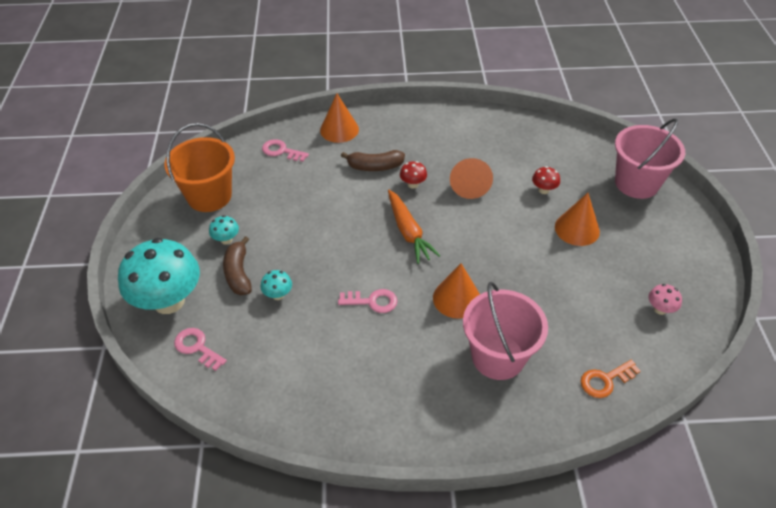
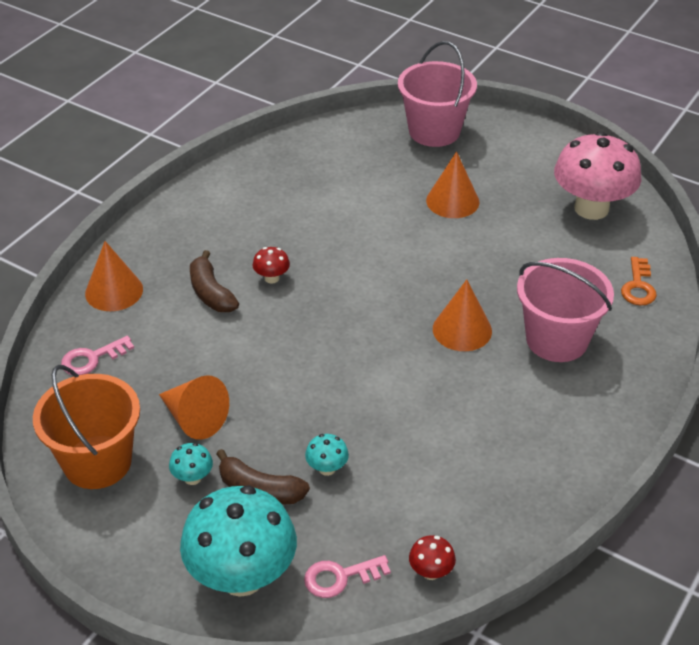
camera: 55 degrees left, 5 degrees down
pink key [338,289,397,313] -> none
brown banana [341,150,405,171] -> brown banana turned 120 degrees clockwise [190,250,239,312]
orange carrot [388,190,441,264] -> none
orange cone [450,158,493,199] -> orange cone moved to [159,375,229,440]
red mushroom [532,166,560,194] -> red mushroom moved to [409,535,456,580]
pink mushroom [648,284,682,315] -> pink mushroom [554,132,641,220], size x2.43

